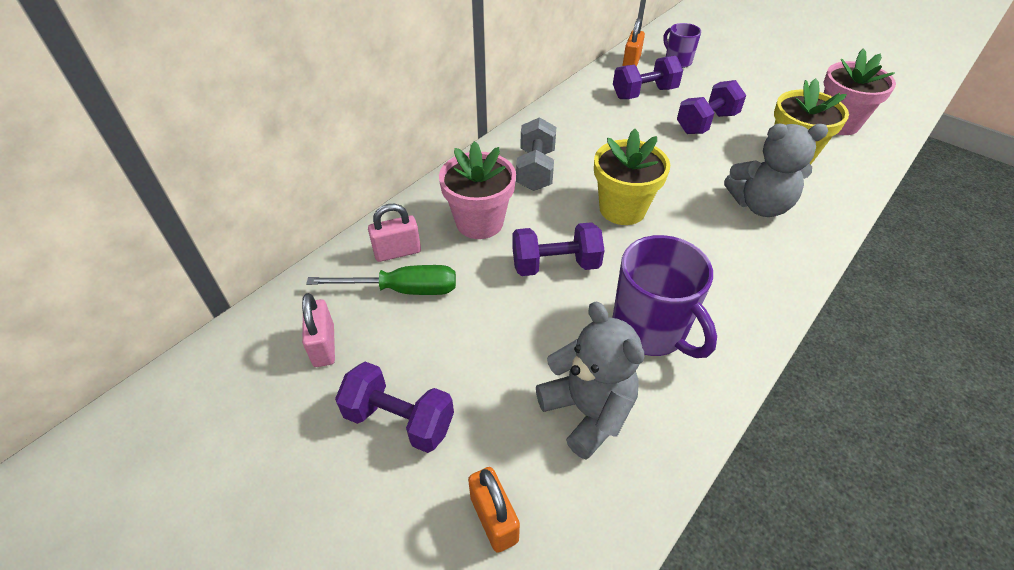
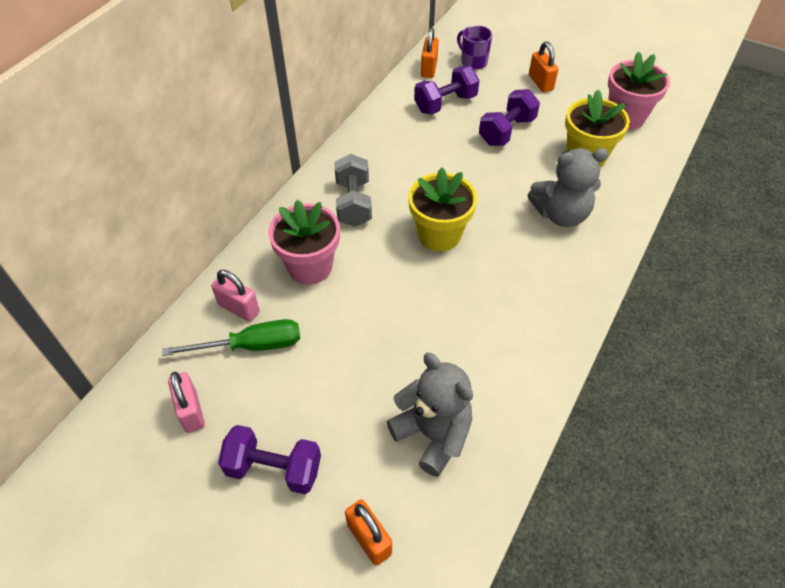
camera: 10 degrees left, 5 degrees up
pink padlock [368,204,421,262] -> pink padlock turned 60 degrees clockwise [211,270,259,322]
purple dumbbell [512,222,605,276] -> none
purple mug [613,235,717,358] -> none
none -> orange padlock [529,41,558,92]

